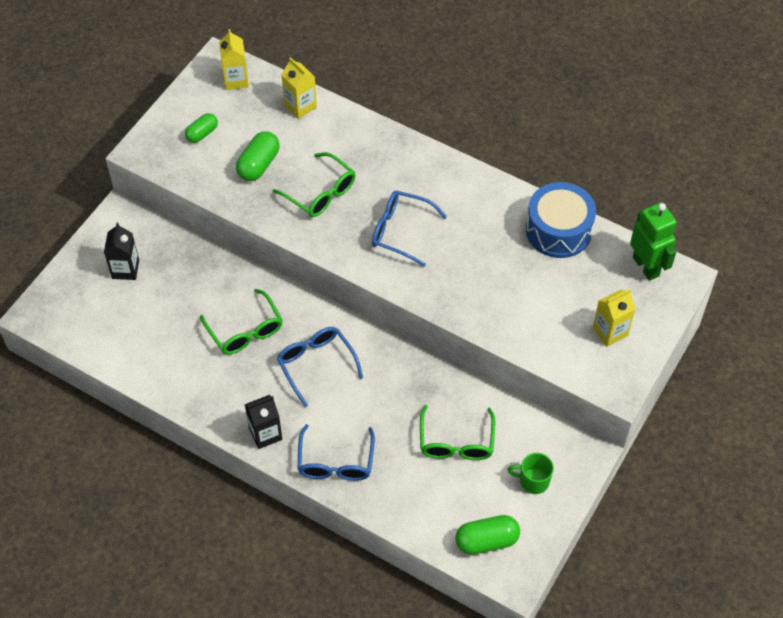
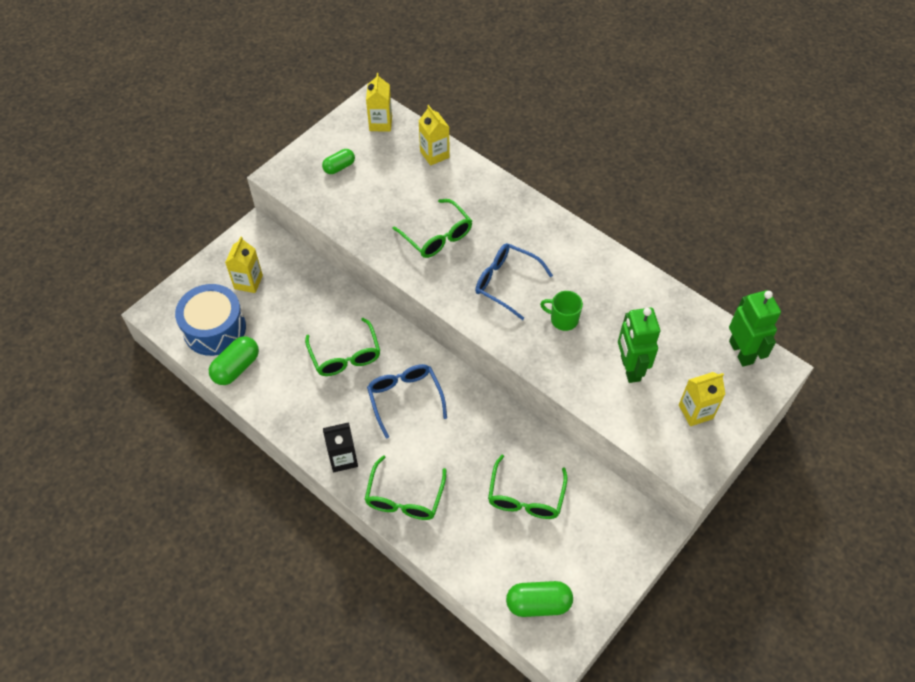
camera: 10 degrees right, 0 degrees up
black carton [104,223,139,280] -> yellow carton [225,236,263,293]
green capsule [236,131,280,181] -> green capsule moved to [209,336,259,385]
blue glasses [298,424,375,481] -> green glasses [364,455,446,520]
green mug [507,453,554,494] -> green mug moved to [540,291,583,331]
blue drum [526,182,596,258] -> blue drum moved to [175,284,246,356]
none -> green robot [618,308,660,383]

